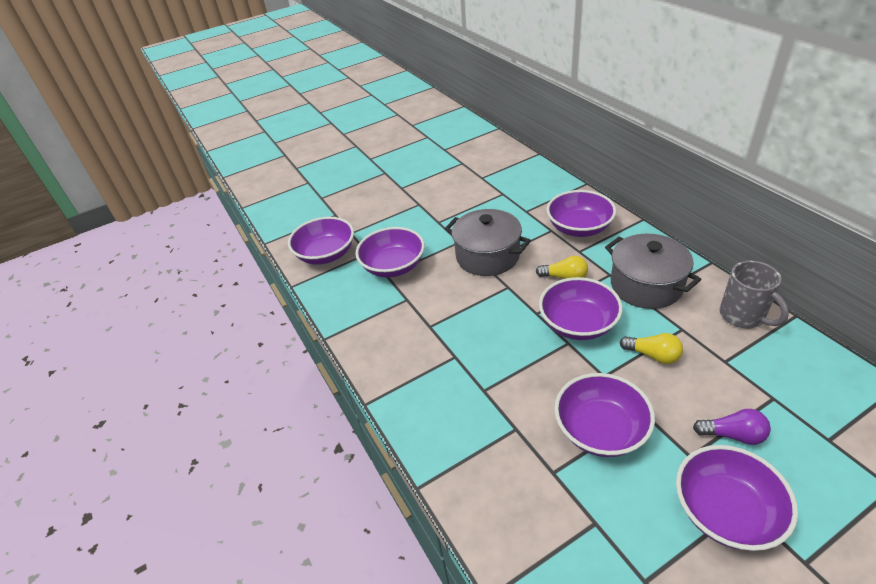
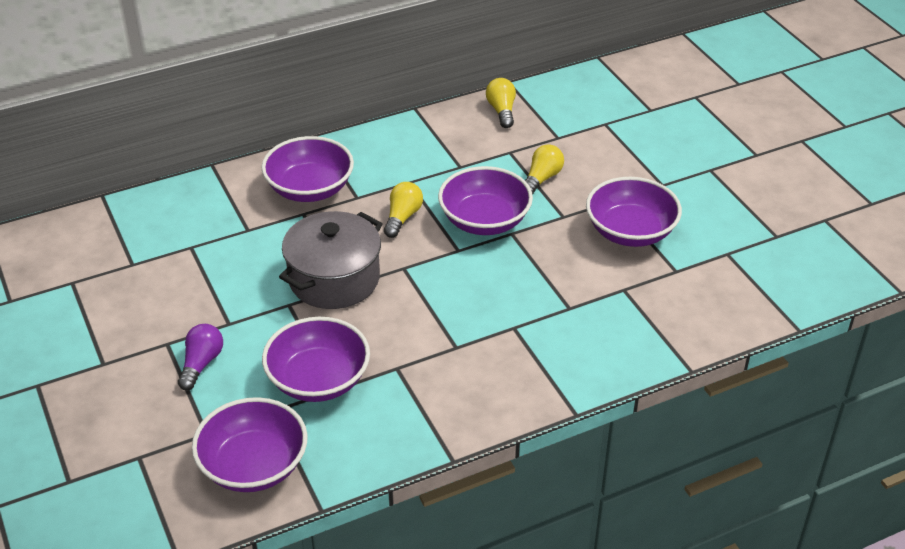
camera: 90 degrees left, 0 degrees up
grey pot [605,234,701,309] -> none
purple bowl [676,445,798,551] -> none
purple light bulb [693,409,771,445] -> purple light bulb moved to [178,324,223,390]
grey mug [719,261,789,329] -> yellow light bulb [486,78,516,128]

